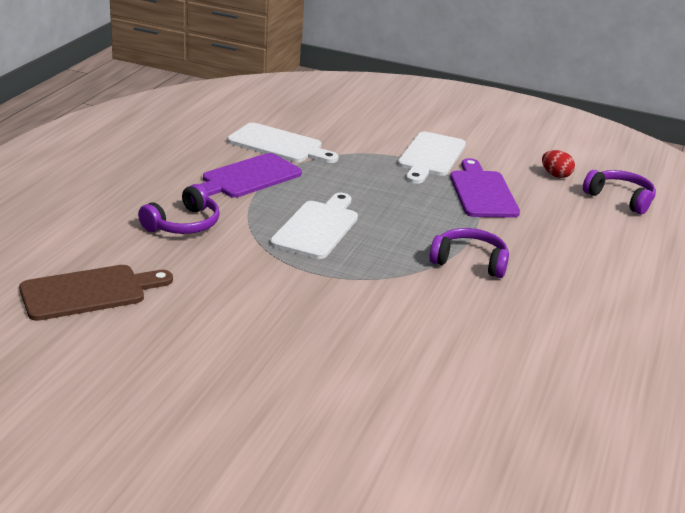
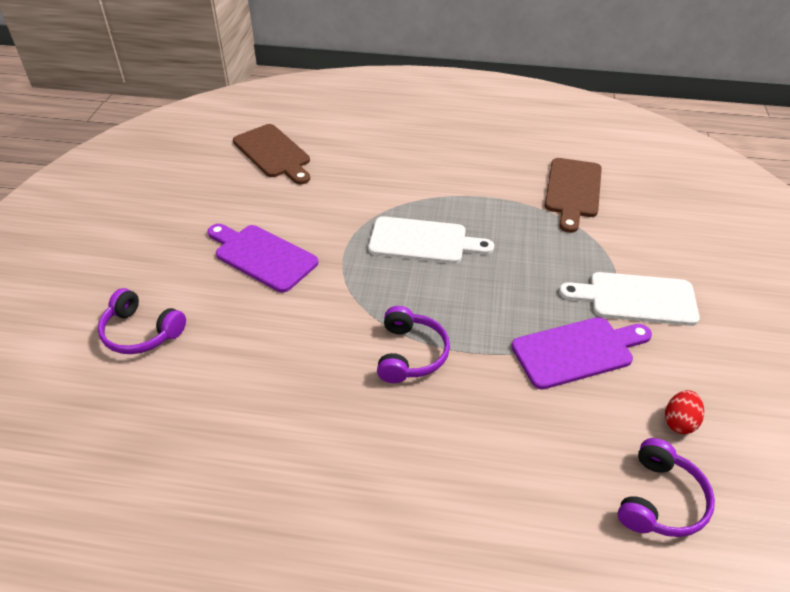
camera: 80 degrees right, 15 degrees up
purple headphones [138,184,220,234] -> purple headphones moved to [98,288,186,354]
purple cutting board [198,153,302,198] -> purple cutting board moved to [208,224,318,293]
white cutting board [228,123,339,163] -> brown cutting board [545,158,602,233]

